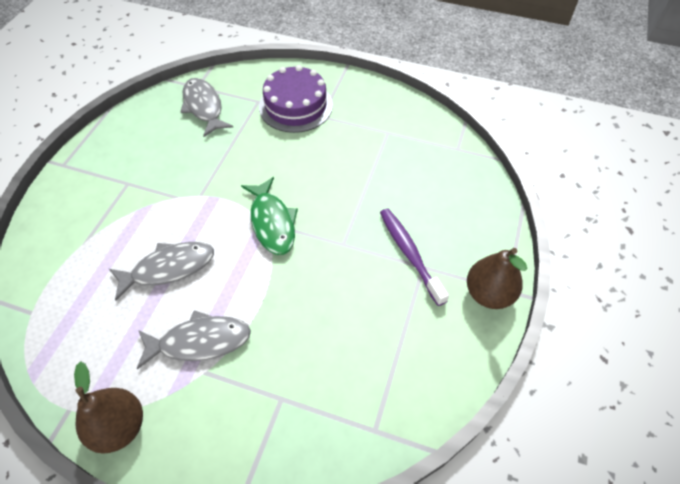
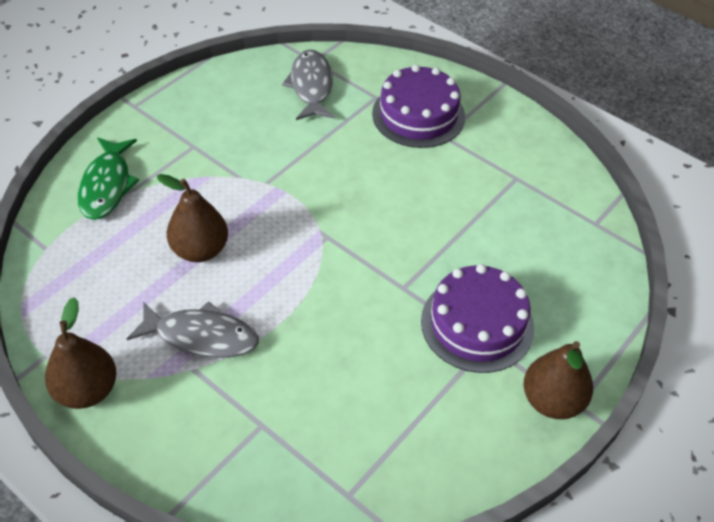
camera: 20 degrees right, 5 degrees down
grey fish [109,242,214,301] -> brown pear [157,174,228,262]
green fish [241,177,298,255] -> green fish moved to [78,138,139,220]
purple toothbrush [380,208,449,306] -> purple cake [421,264,534,373]

